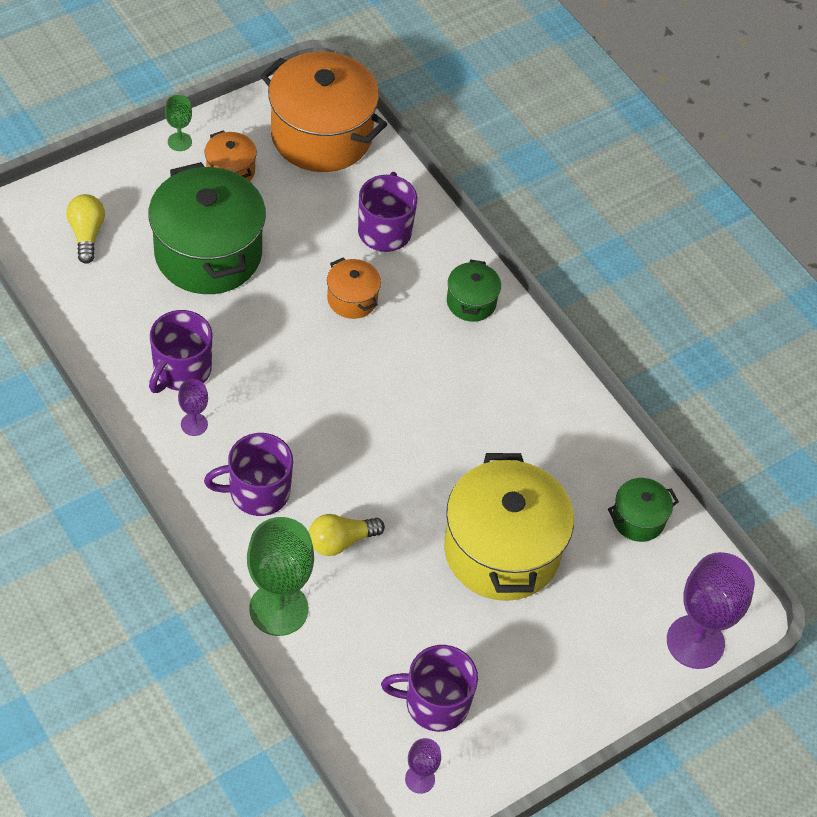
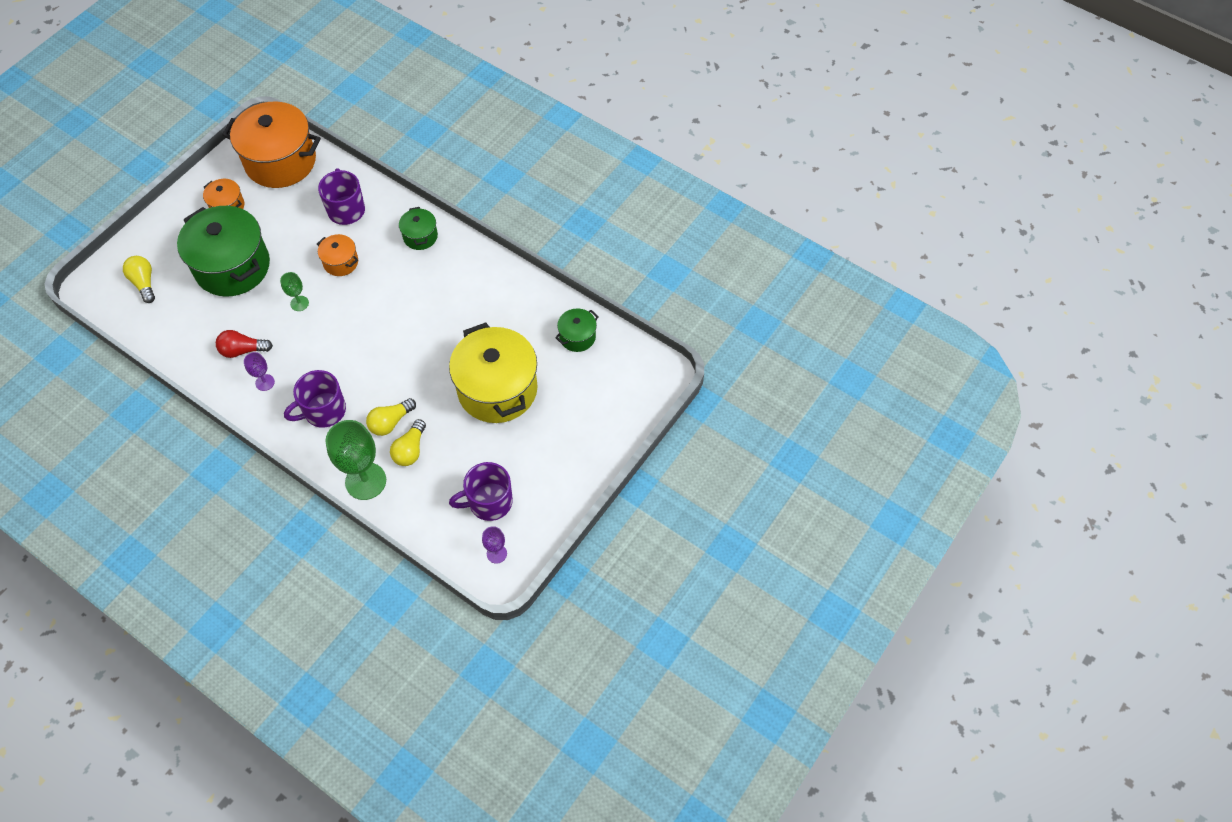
camera: 15 degrees left, 5 degrees up
purple mug [149,310,212,393] -> red light bulb [216,330,273,358]
green goblet [165,95,192,151] -> green goblet moved to [280,272,309,311]
purple goblet [667,552,755,669] -> none
none -> yellow light bulb [390,419,426,466]

